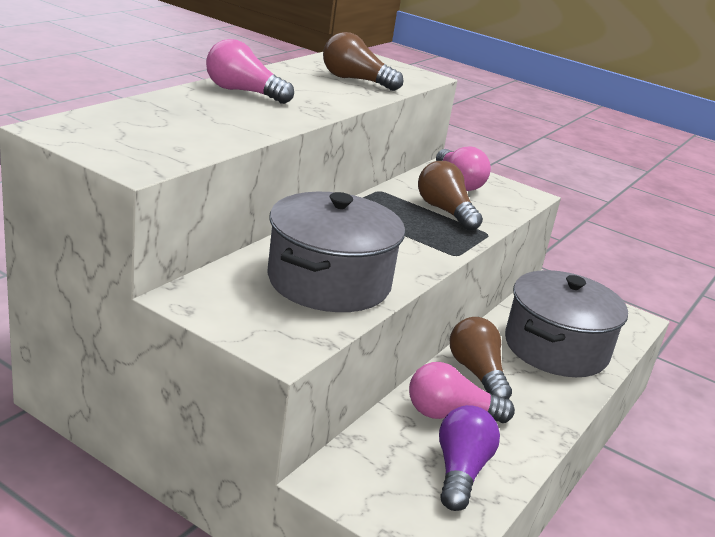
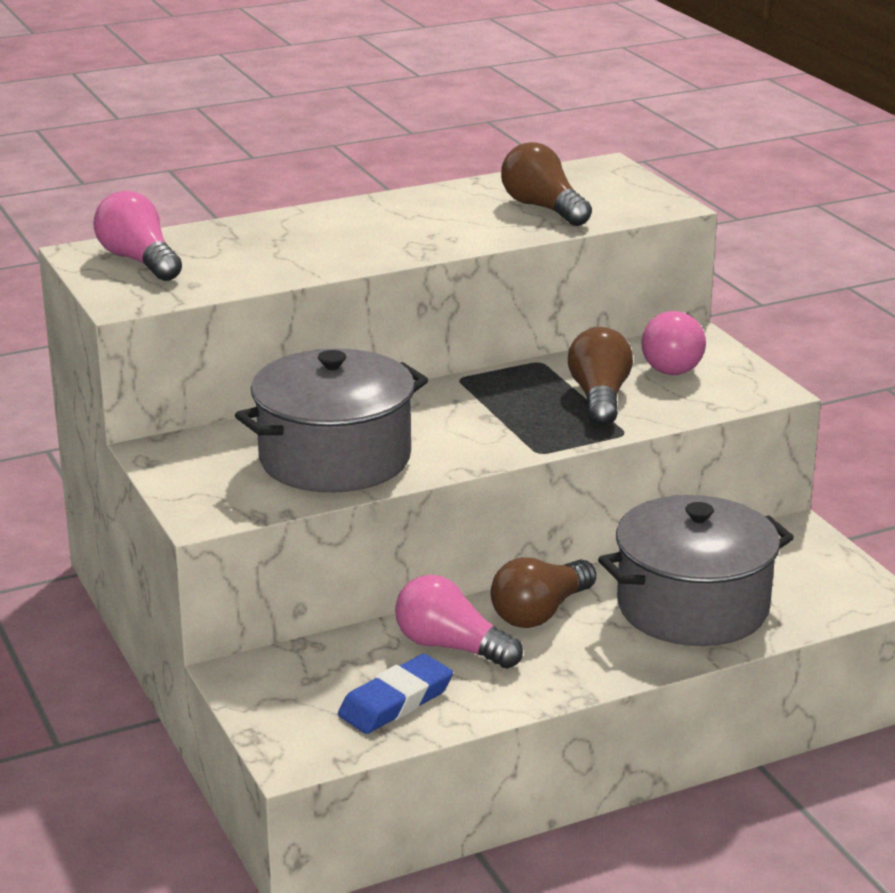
camera: 35 degrees right, 0 degrees up
pink light bulb [206,39,294,104] -> pink light bulb moved to [93,191,182,281]
purple light bulb [439,405,500,511] -> blue eraser [338,654,453,734]
brown light bulb [450,317,512,399] -> brown light bulb turned 150 degrees counterclockwise [491,557,596,628]

